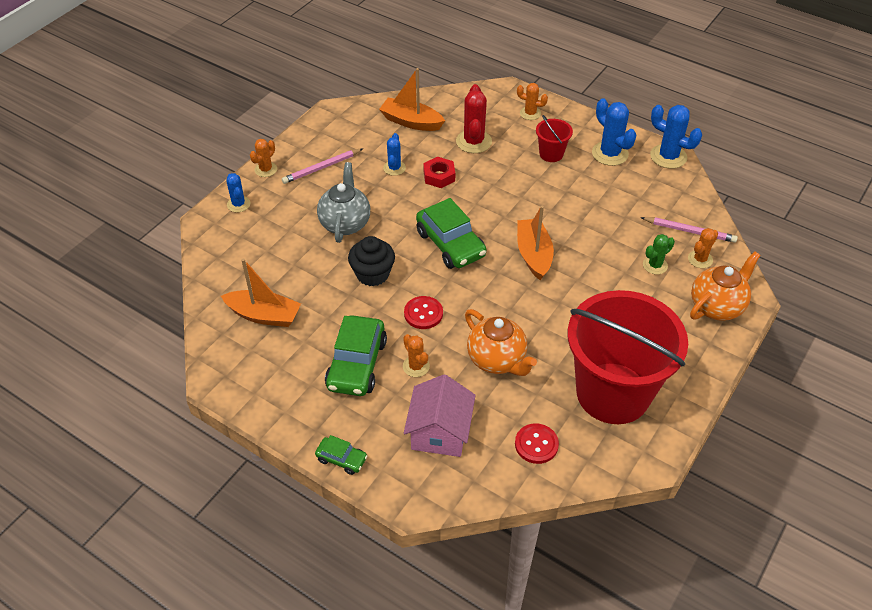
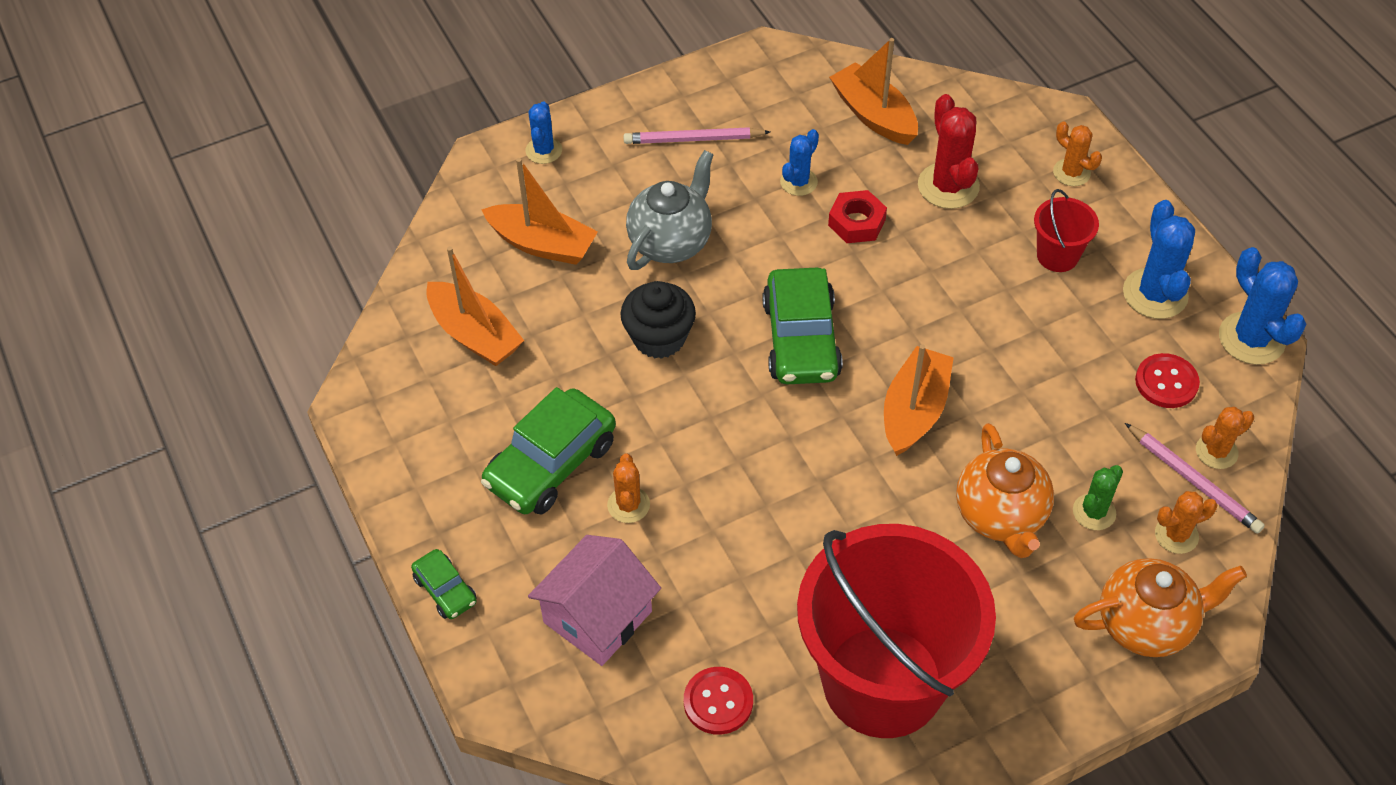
camera: 30 degrees right, 5 degrees up
orange cactus [250,139,277,177] -> orange cactus moved to [1196,407,1254,469]
red button [404,296,443,329] -> red button moved to [1135,353,1200,408]
red cactus [456,84,492,153] -> red cactus turned 45 degrees counterclockwise [918,94,980,209]
orange teapot [465,309,537,376] -> orange teapot moved to [956,423,1054,558]
green cactus [643,234,675,274] -> green cactus turned 45 degrees counterclockwise [1073,465,1123,530]
none -> orange boat [481,158,598,265]

